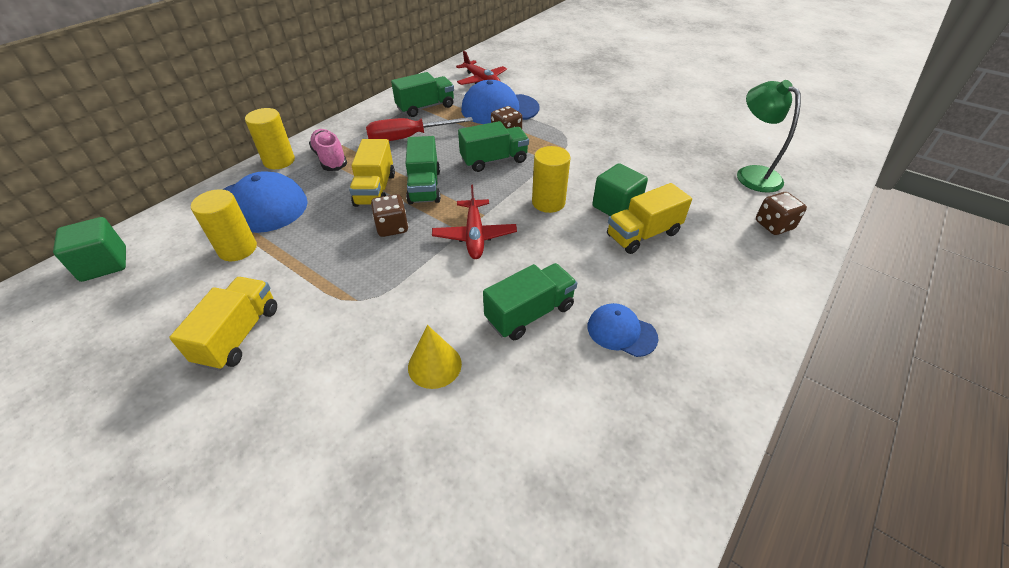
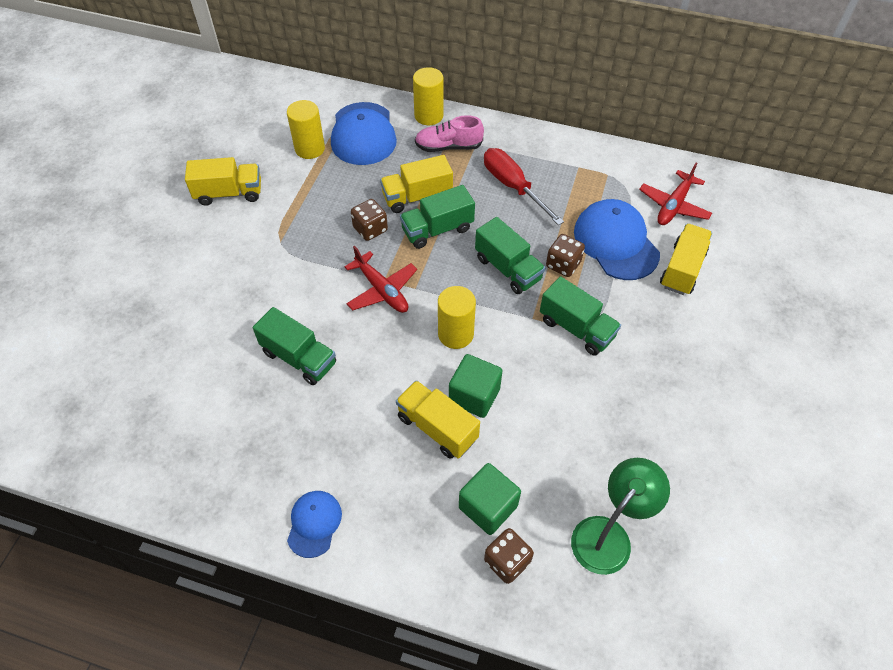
camera: 70 degrees right, 10 degrees up
green cube [53,217,126,282] -> green cube moved to [459,463,521,535]
pink shoe [309,129,347,171] -> pink shoe turned 135 degrees counterclockwise [415,115,484,152]
green truck [391,72,454,117] -> green truck moved to [540,276,621,356]
yellow cone [408,325,462,389] -> none
red plane [432,185,517,259] -> red plane turned 105 degrees counterclockwise [344,246,417,313]
blue cap [588,303,658,357] -> blue cap moved to [287,491,342,558]
none -> yellow truck [660,224,712,295]

